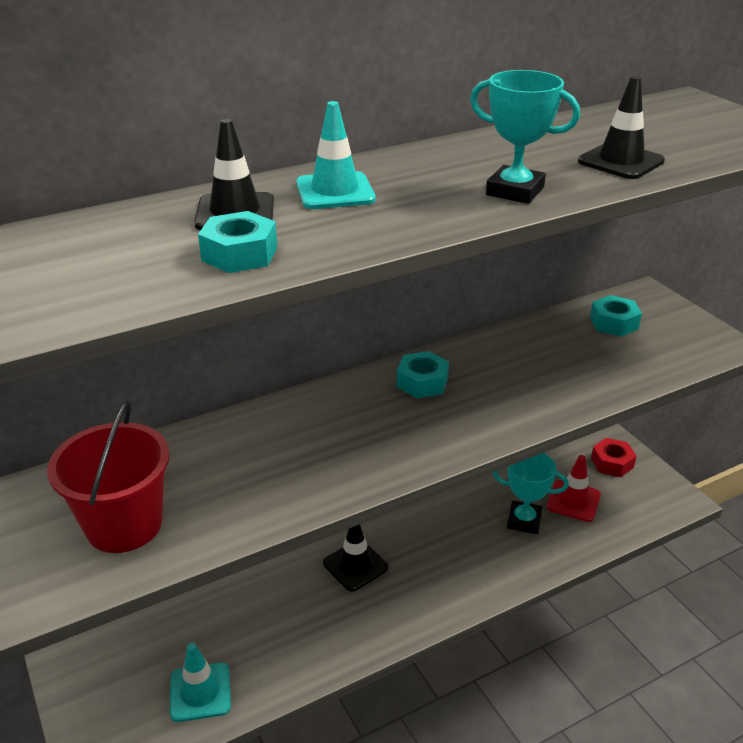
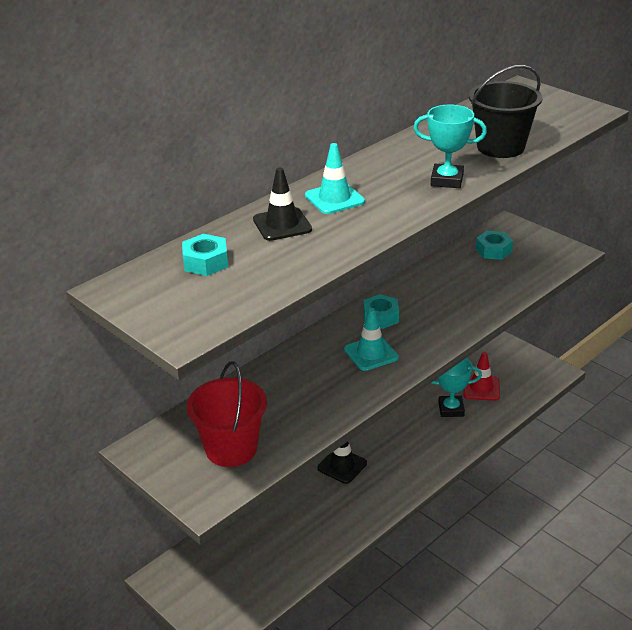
camera: 15 degrees left, 0 degrees up
turquoise traffic cone [170,643,231,722] -> turquoise traffic cone moved to [344,308,399,371]
turquoise nut [198,211,277,273] -> turquoise nut moved to [182,234,228,276]
black traffic cone [578,76,665,179] -> black bucket [469,65,542,158]
red nut [591,438,636,477] -> none

